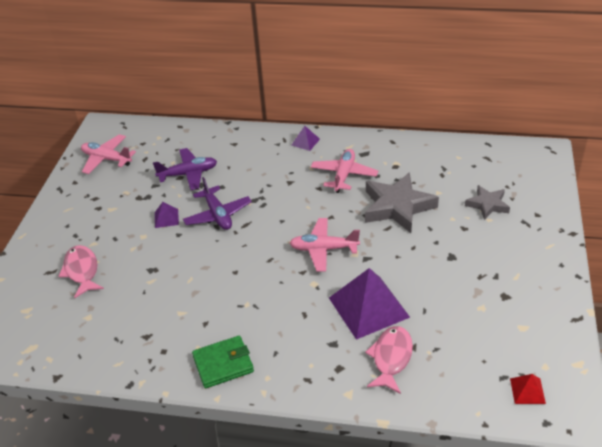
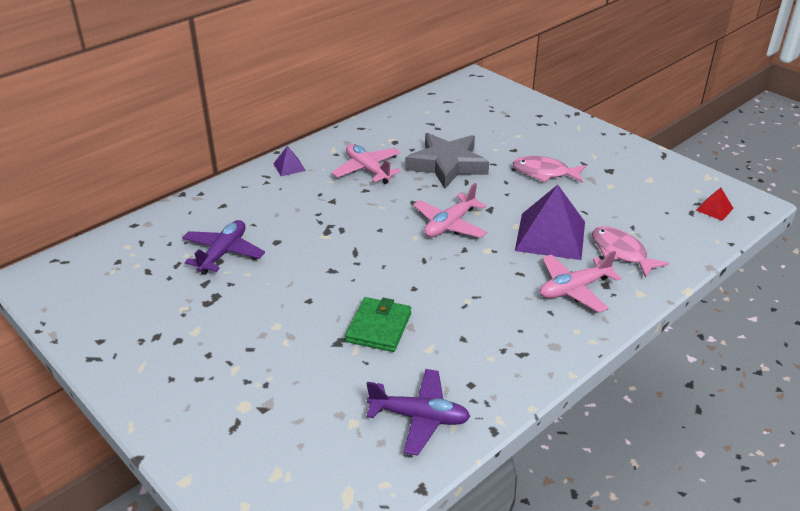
camera: 55 degrees left, 5 degrees down
pink fish [58,245,104,299] -> pink fish moved to [513,156,586,183]
pink plane [81,134,136,174] -> pink plane moved to [540,251,621,313]
purple pyramid [155,202,179,228] -> none
purple plane [183,177,252,230] -> purple plane moved to [366,369,471,456]
green wallet [192,336,254,389] -> green wallet moved to [345,297,411,352]
grey star [465,185,510,220] -> none

